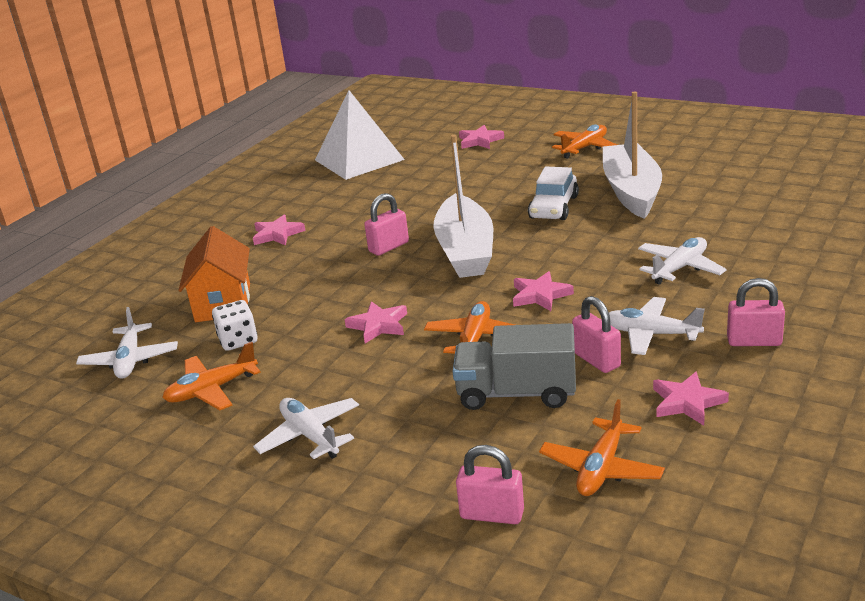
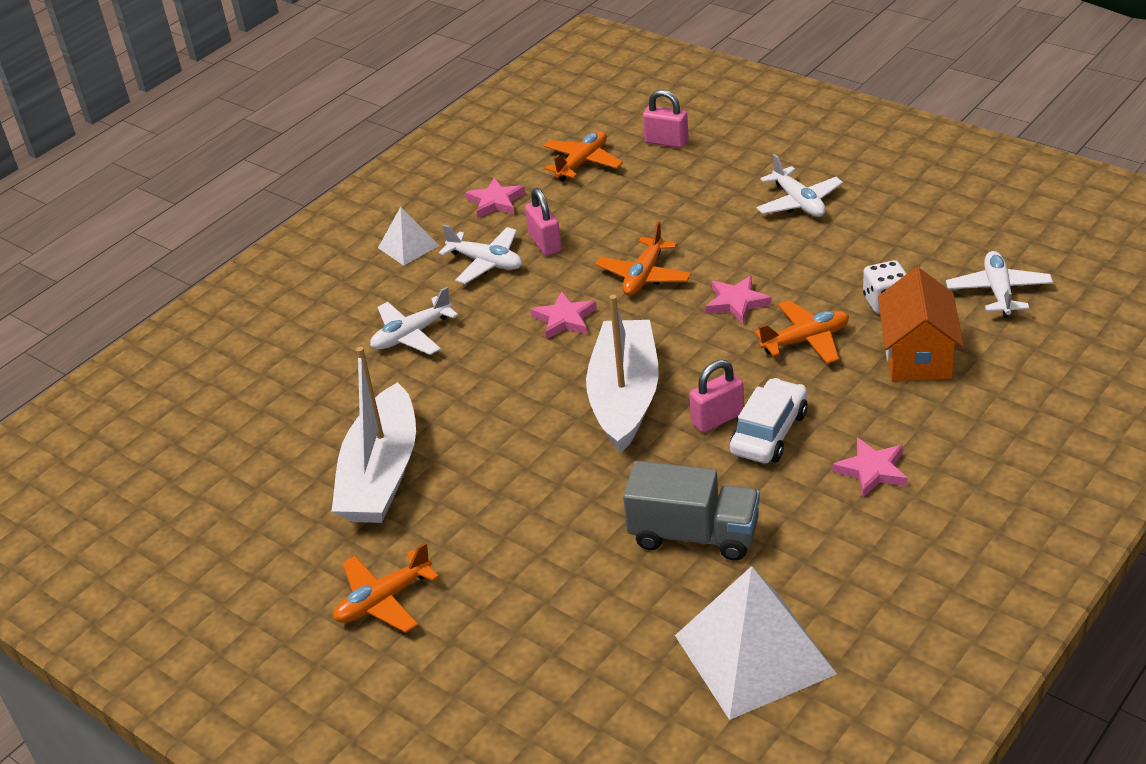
camera: 170 degrees left, 10 degrees up
orange plane [162,342,261,410] -> orange plane moved to [754,300,849,364]
grey truck [453,323,576,410] -> grey truck moved to [623,461,760,561]
pink star [459,125,504,149] -> none
white car [528,167,579,220] -> white car moved to [730,378,808,463]
pink padlock [727,278,785,346] -> white pyramid [378,207,439,266]

